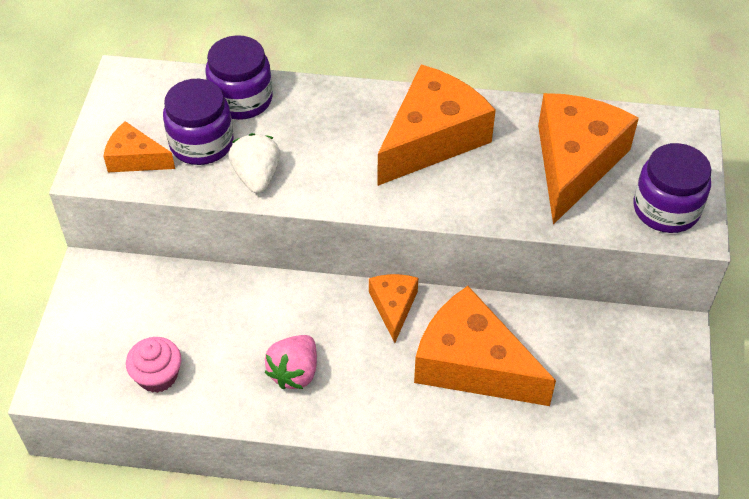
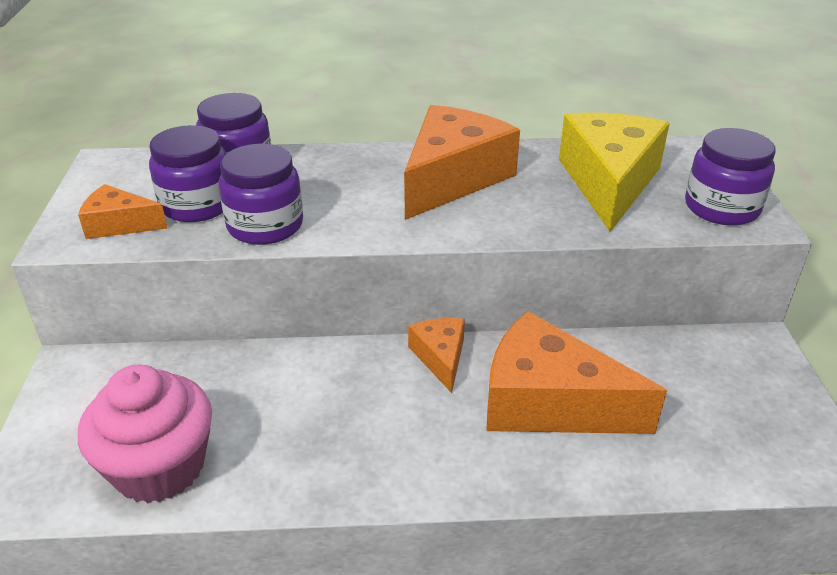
camera: 10 degrees left, 15 degrees down
pink cupcake [126,337,181,393] -> pink cupcake [78,364,212,503], size x1.74
white strawberry [228,133,280,194] -> purple jar [219,144,303,245]
pink strawberry [265,335,317,389] -> none
orange cheese [538,93,639,225] -> yellow cheese [559,113,670,232]

